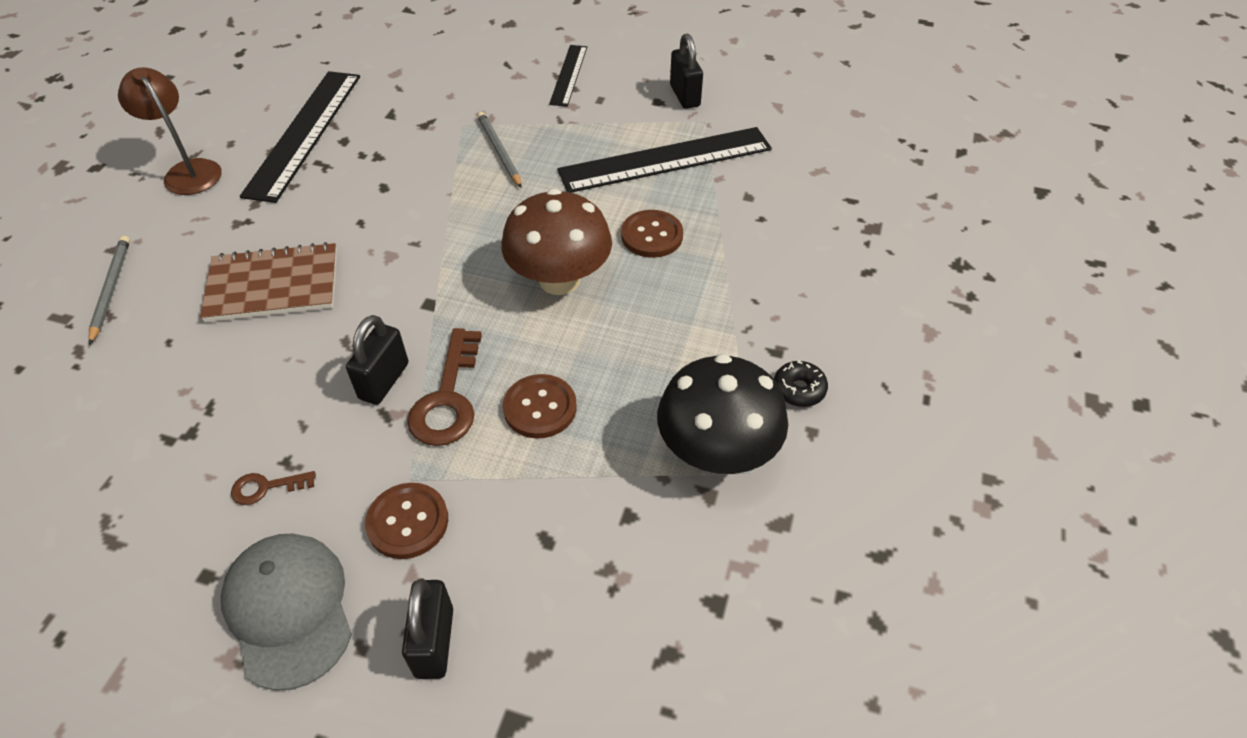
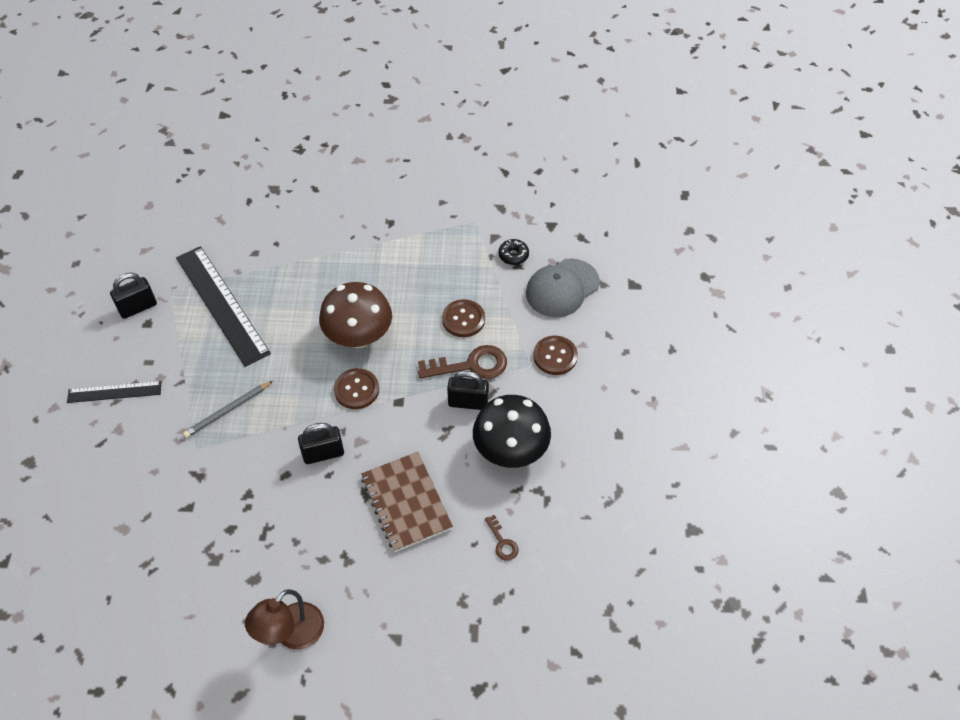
camera: 105 degrees left, 5 degrees up
grey pencil [89,236,130,345] -> none
grey cap [221,533,352,691] -> grey cap moved to [526,258,600,317]
brown key [231,471,316,505] -> brown key moved to [485,515,519,561]
black ruler [240,71,360,203] -> none
black padlock [402,578,453,679] -> black padlock moved to [298,423,344,464]
brown button [621,210,683,258] -> brown button moved to [334,368,379,409]
black mushroom [657,354,788,474] -> black mushroom moved to [473,395,551,468]
black donut [774,360,828,407] -> black donut moved to [499,239,529,265]

